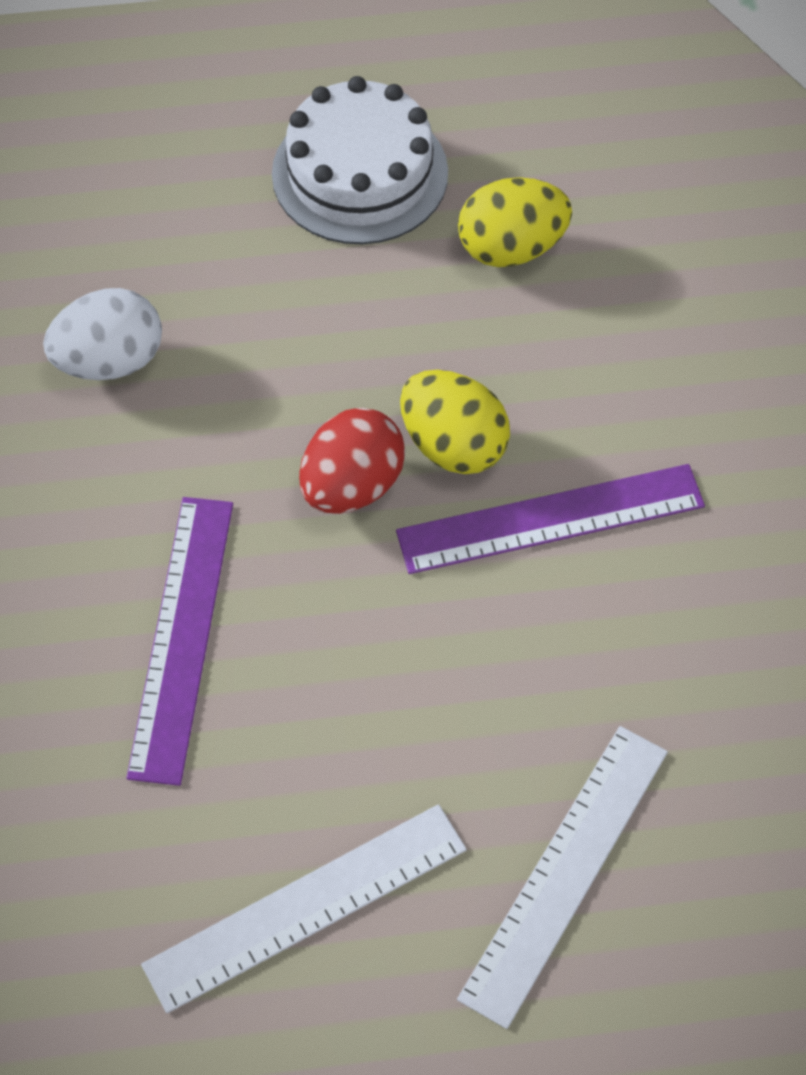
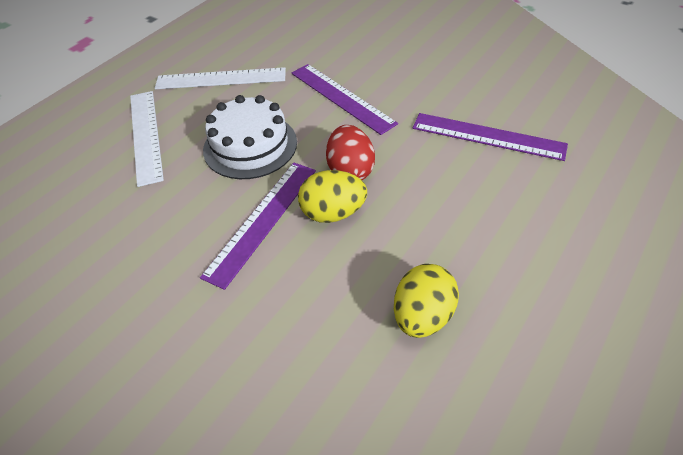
camera: 135 degrees right, 10 degrees down
white egg [43,288,162,380] -> purple ruler [413,113,568,161]
white ruler [141,804,467,1013] -> white ruler turned 75 degrees clockwise [155,67,286,89]
white cake [272,76,448,244] -> white cake moved to [203,95,297,179]

